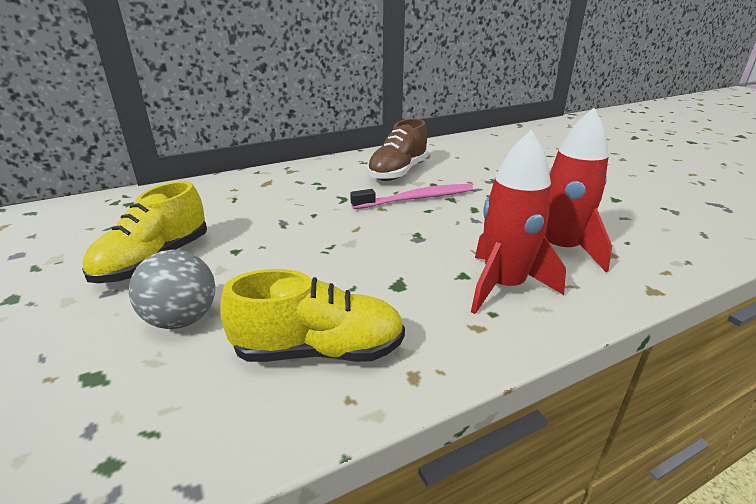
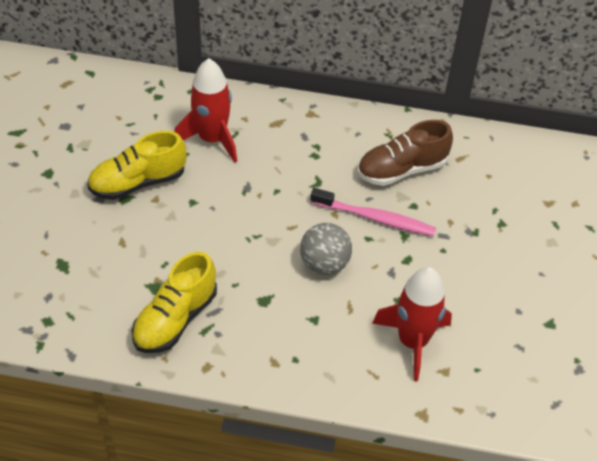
camera: 35 degrees right, 20 degrees up
grey ball [129,250,215,329] -> grey ball moved to [300,223,352,275]
yellow shoe [220,269,405,362] -> yellow shoe turned 90 degrees clockwise [132,252,217,353]
red rocket [471,129,566,314] -> red rocket moved to [174,58,237,163]

